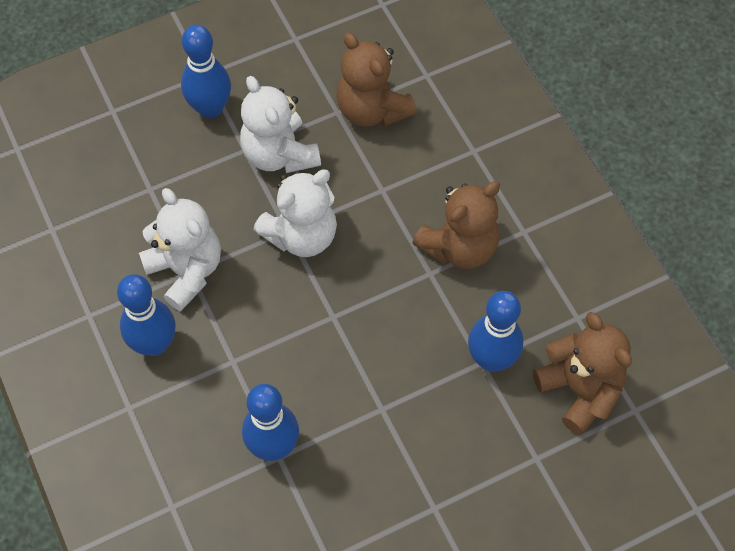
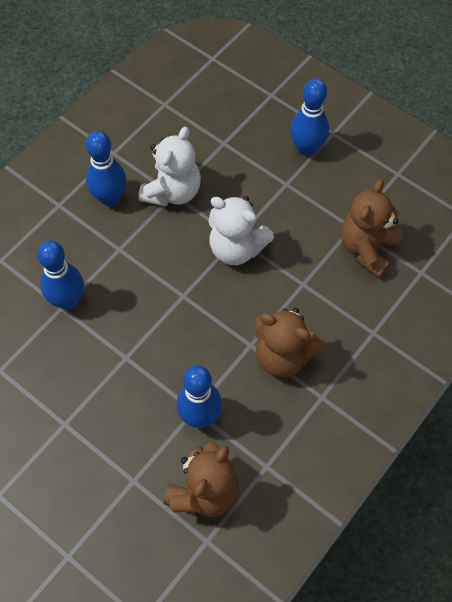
camera: 65 degrees right, 0 degrees up
white teddy bear [240,76,321,173] -> none

